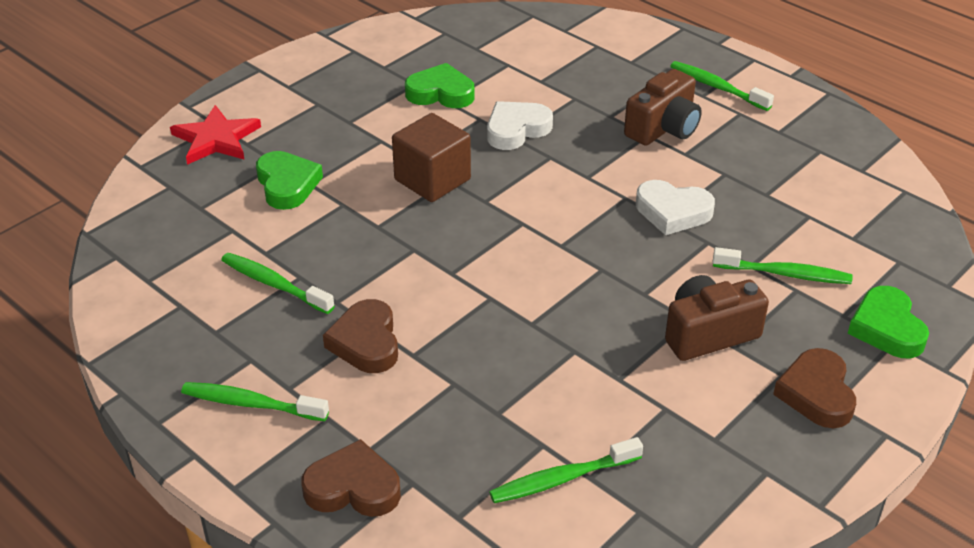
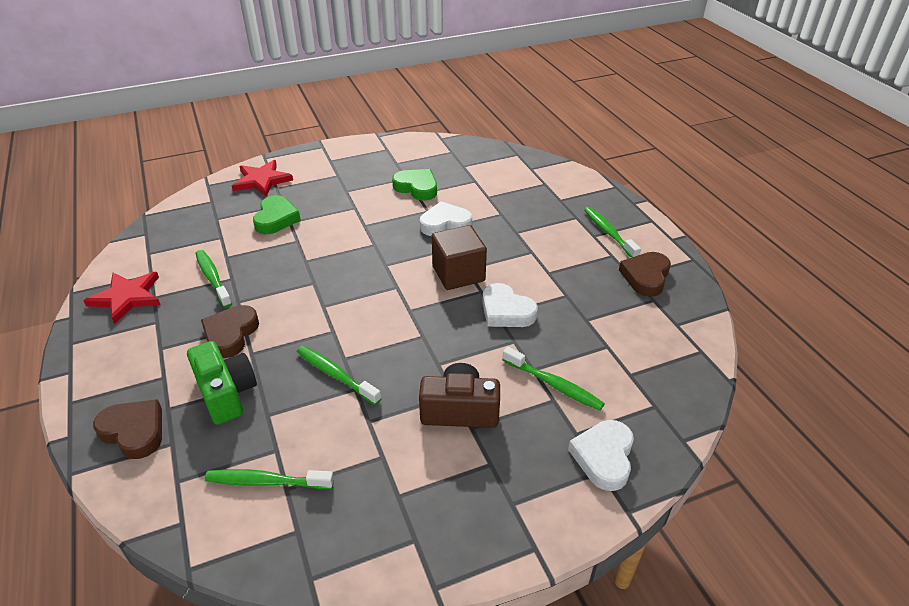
camera: 25 degrees right, 0 degrees up
green toothbrush [181,382,329,421] -> green toothbrush moved to [297,346,382,405]
brown cube [392,113,471,202] -> brown cube moved to [432,225,487,290]
brown camera [624,69,702,146] -> none
brown heart [773,348,856,428] -> brown heart moved to [619,252,671,297]
green heart [848,286,929,358] -> white heart [568,420,634,491]
none -> red star [83,272,161,324]
none -> green camera [187,341,257,425]

